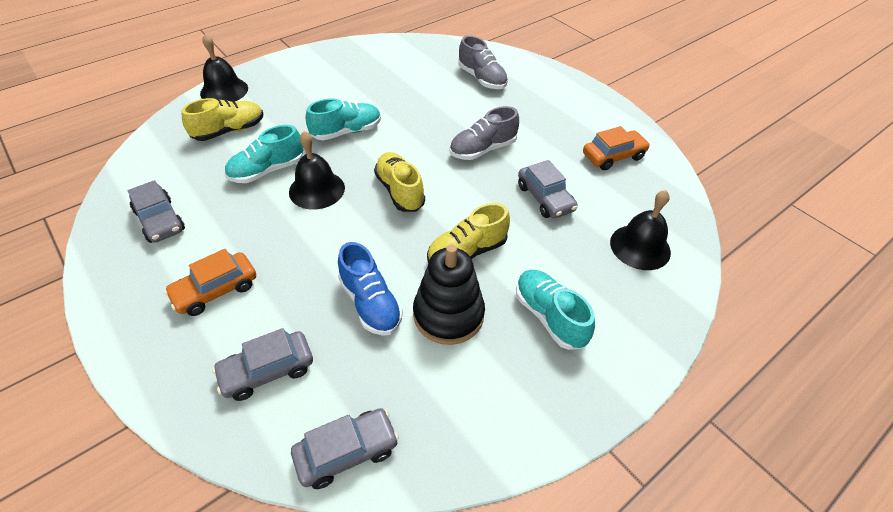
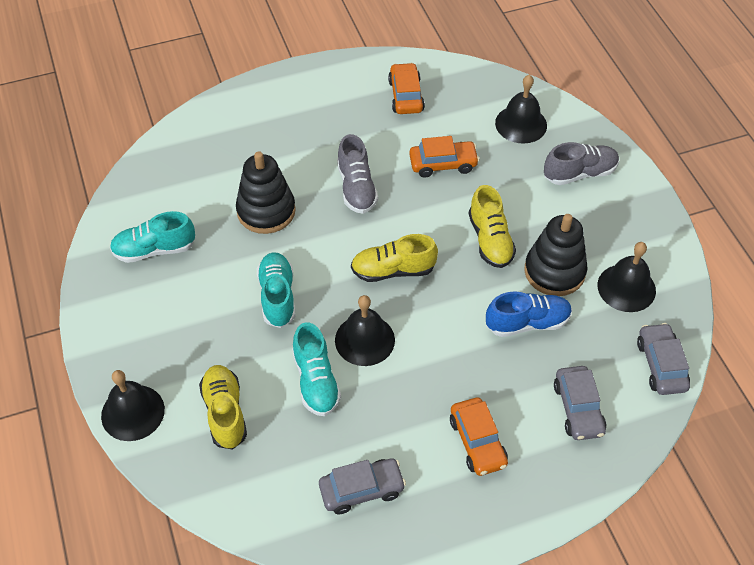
camera: 70 degrees left, 5 degrees up
grey shoe [458,36,508,89] -> grey shoe moved to [544,142,619,185]
turquoise shoe [516,270,595,350] -> turquoise shoe moved to [110,211,195,263]
grey car [518,160,577,218] -> orange car [409,136,479,178]
none -> black stacking toy [236,151,296,234]
none -> black bell [597,242,656,312]

